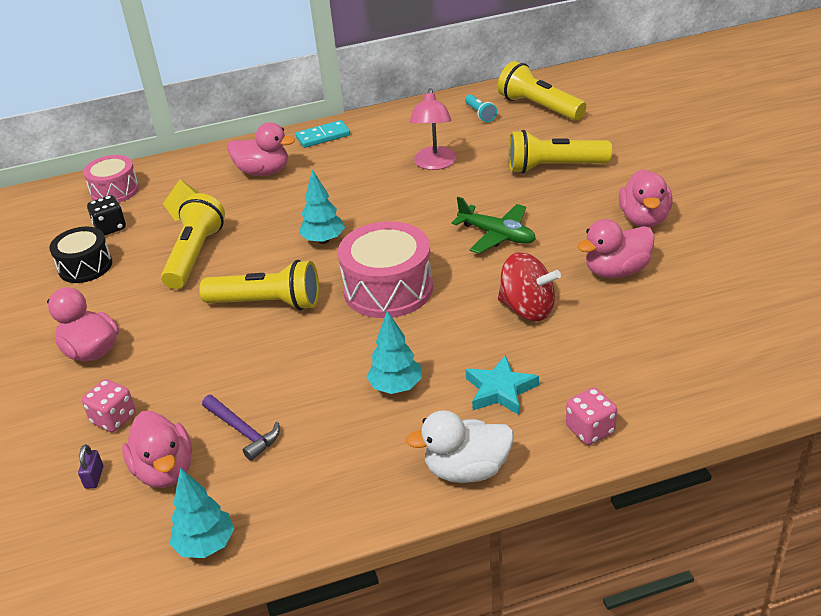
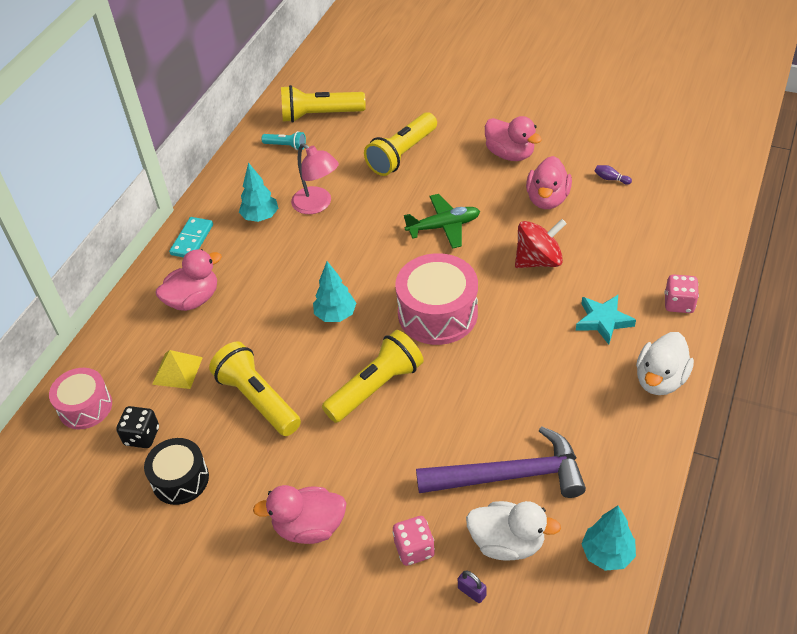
camera: 50 degrees left, 10 degrees up
pink duck [122,411,192,488] -> white duck [466,501,561,561]
purple hammer [202,395,280,461] -> purple hammer [416,426,586,498], size x1.87
turquoise tree [367,311,422,394] -> turquoise tree moved to [239,162,278,222]
none -> purple bowling pin [594,165,632,185]

